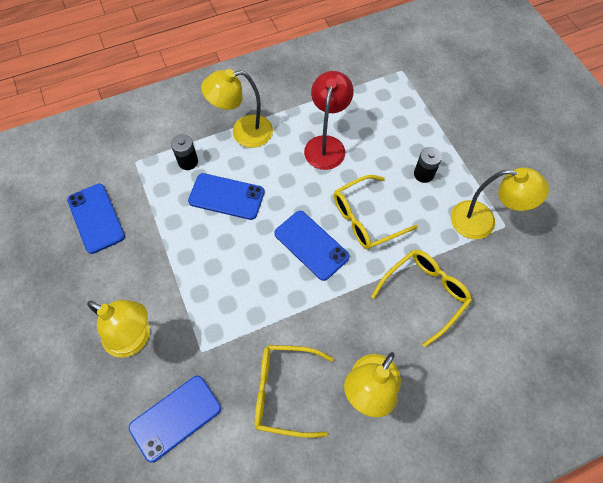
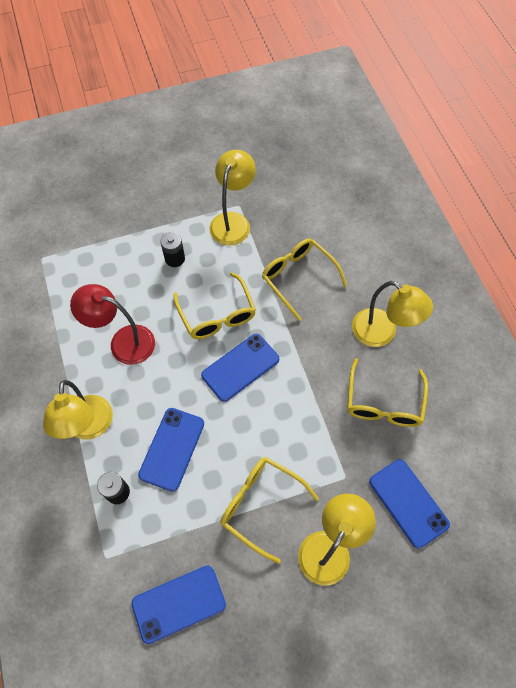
camera: 85 degrees left, 0 degrees up
none -> yellow glasses [220,457,319,564]

